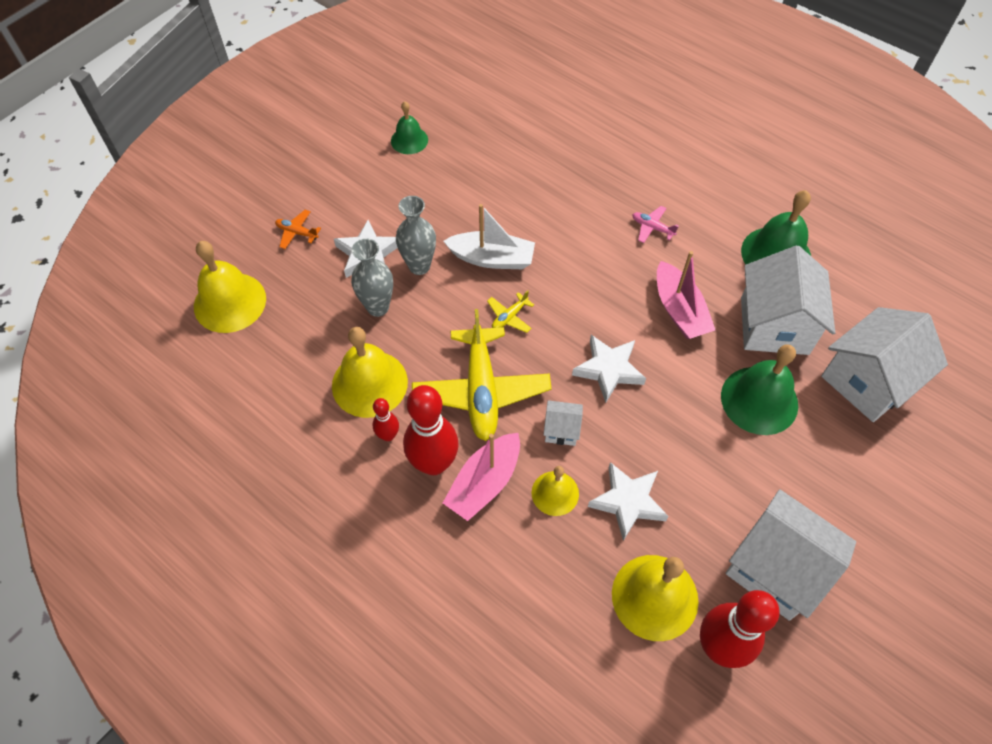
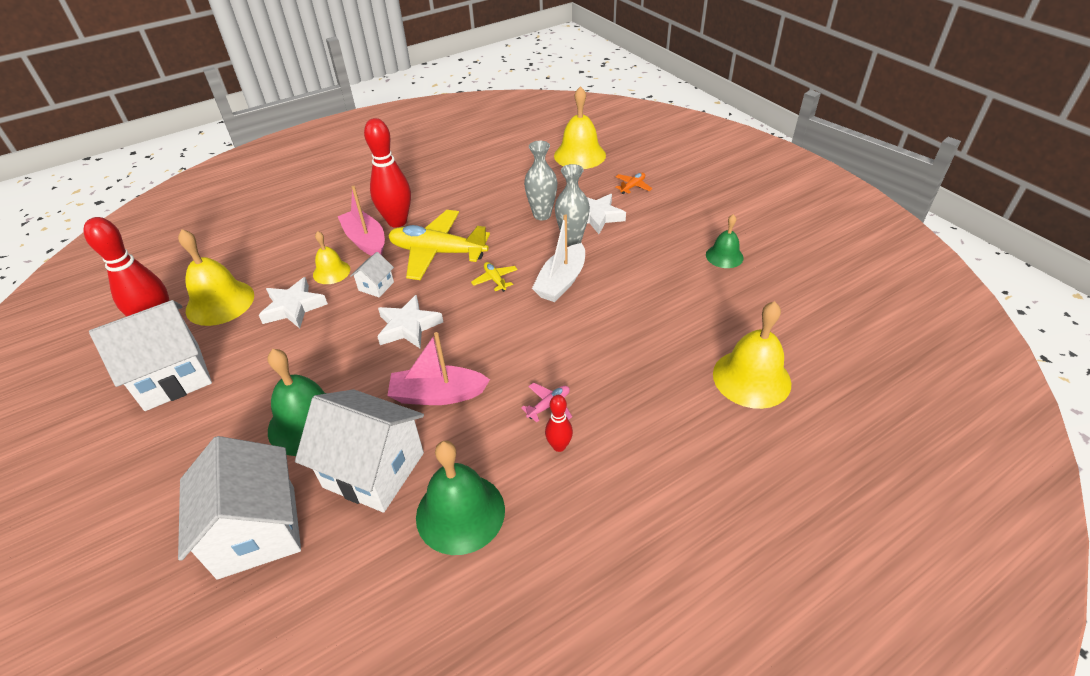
camera: 110 degrees right, 15 degrees down
yellow bell [332,327,408,418] -> yellow bell moved to [713,301,791,409]
red bowling pin [373,398,399,441] -> red bowling pin moved to [545,395,573,452]

